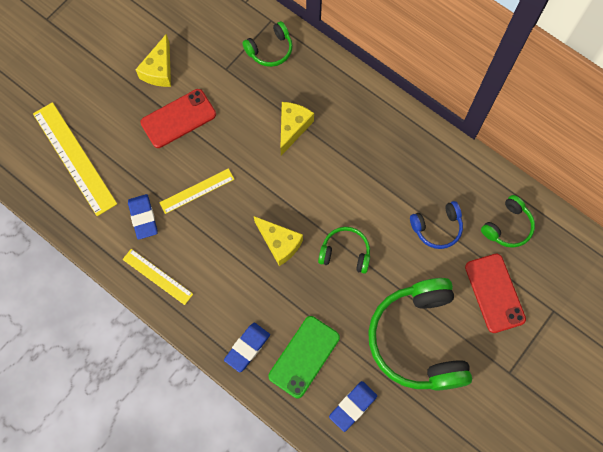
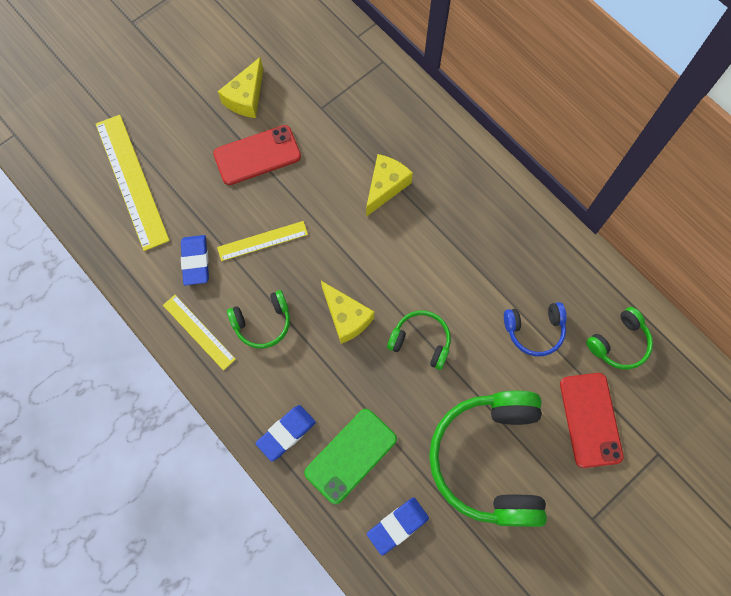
camera: 10 degrees right, 0 degrees up
green headphones [242,21,293,67] -> green headphones moved to [227,290,290,349]

